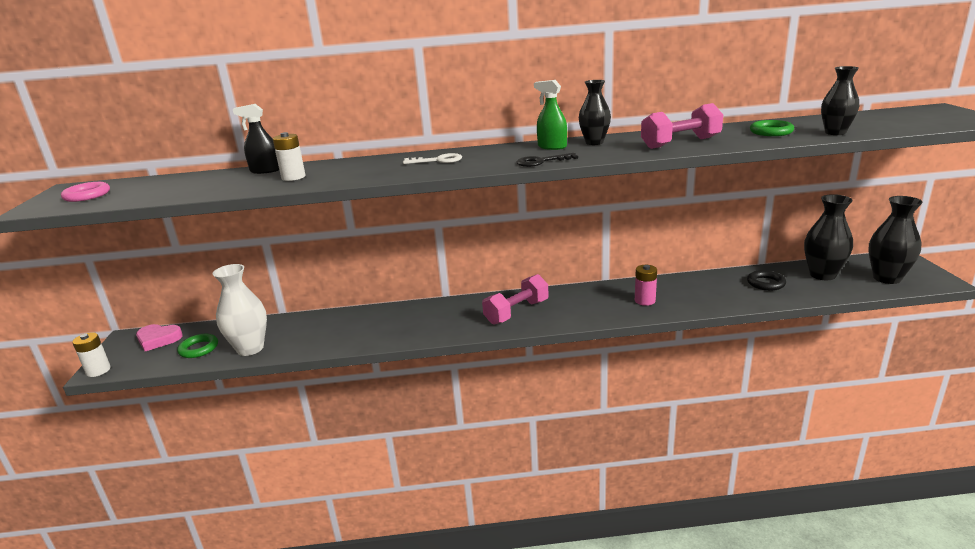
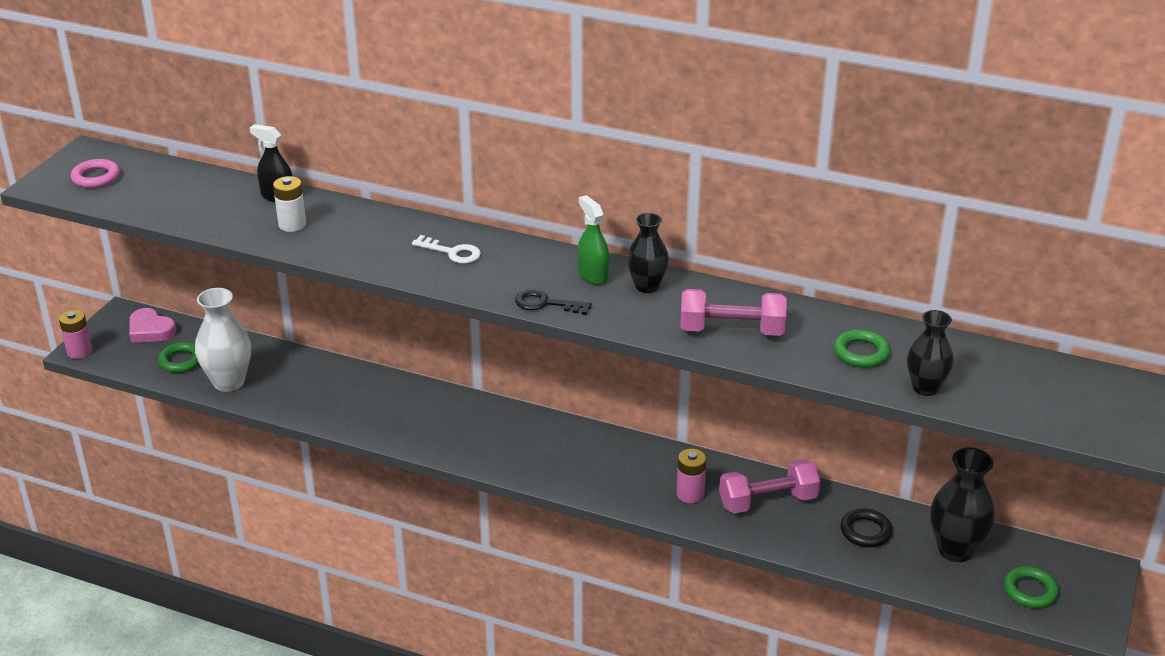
camera: 25 degrees right, 10 degrees up
white battery [72,332,111,377] -> pink battery [59,310,92,359]
pink dumbbell [482,274,549,324] -> pink dumbbell moved to [719,459,820,514]
black vase [868,196,922,284] -> green ring [1004,566,1059,608]

